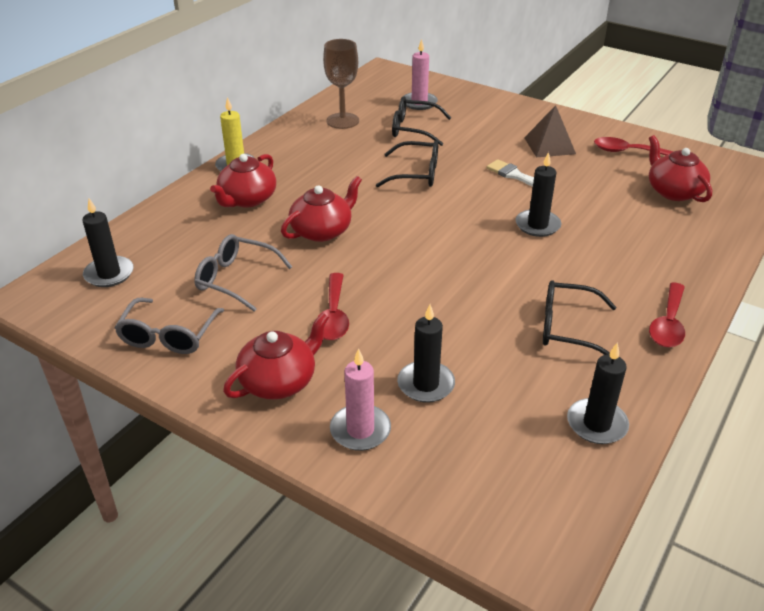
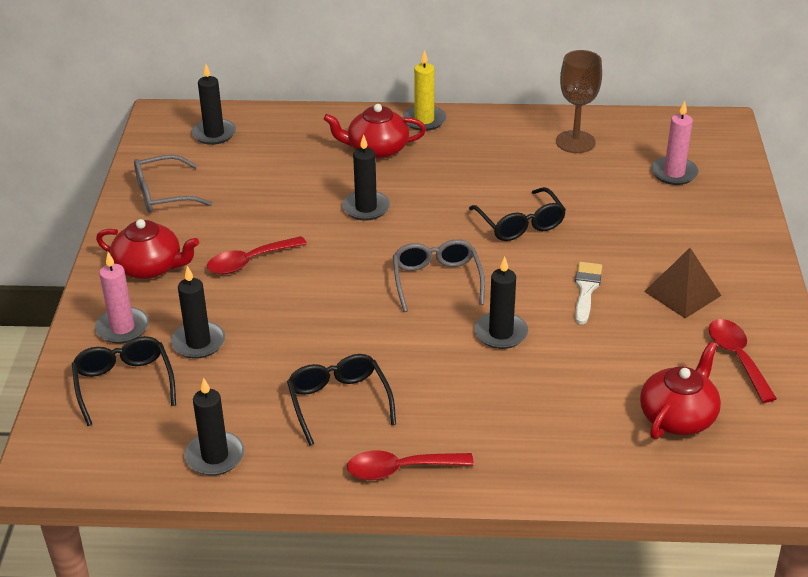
camera: 60 degrees right, 0 degrees up
grey glasses [194,234,292,312] -> grey glasses moved to [393,239,485,312]
red teapot [281,176,362,242] -> black candle [342,135,390,221]
black glasses [392,97,451,146] -> black glasses moved to [72,336,176,426]

